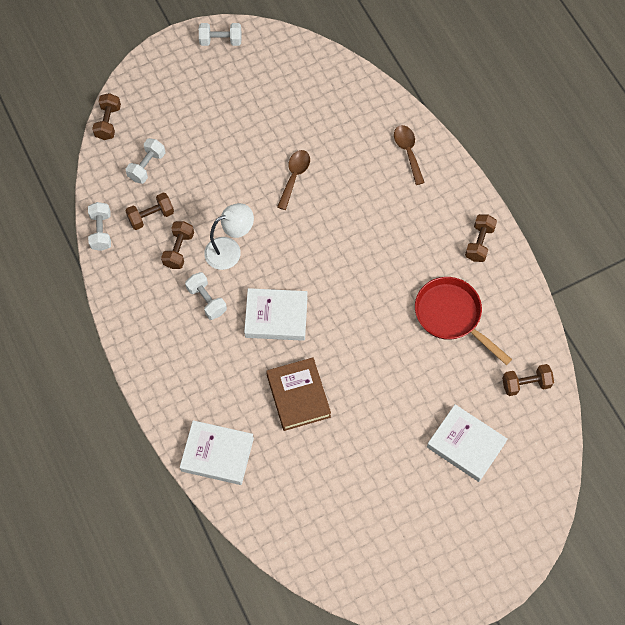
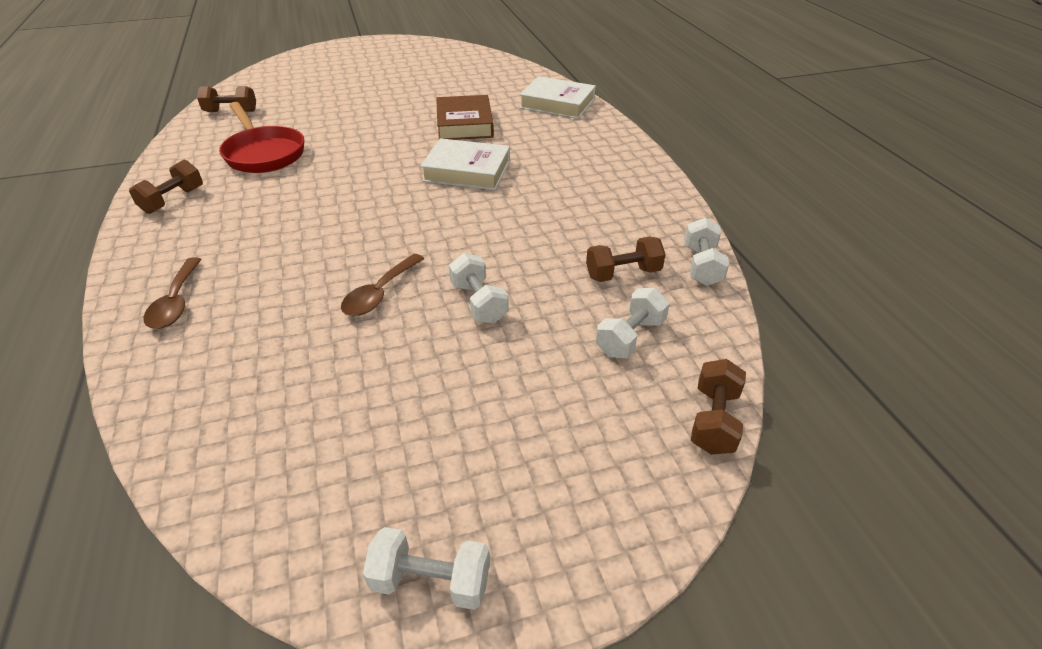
camera: 170 degrees left, 25 degrees down
brown dumbbell [161,221,194,269] -> none
white dumbbell [185,272,227,320] -> white dumbbell moved to [449,253,509,324]
white lamp [204,203,254,270] -> none
white book [427,404,508,482] -> none

